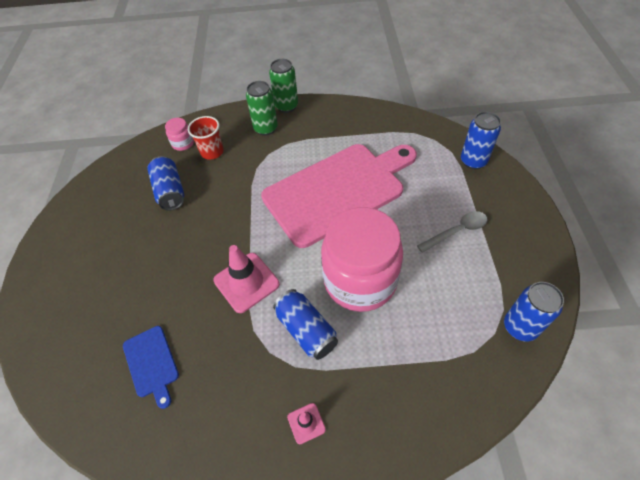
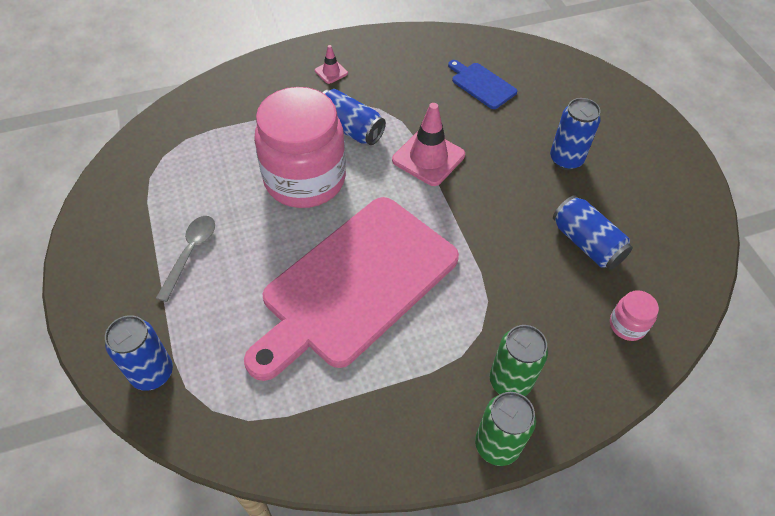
camera: 160 degrees right, 0 degrees up
red cup [188,116,224,160] -> none
grey spoon [417,211,487,253] -> grey spoon turned 150 degrees clockwise [156,216,215,302]
blue can [504,282,564,341] -> blue can moved to [550,98,601,170]

